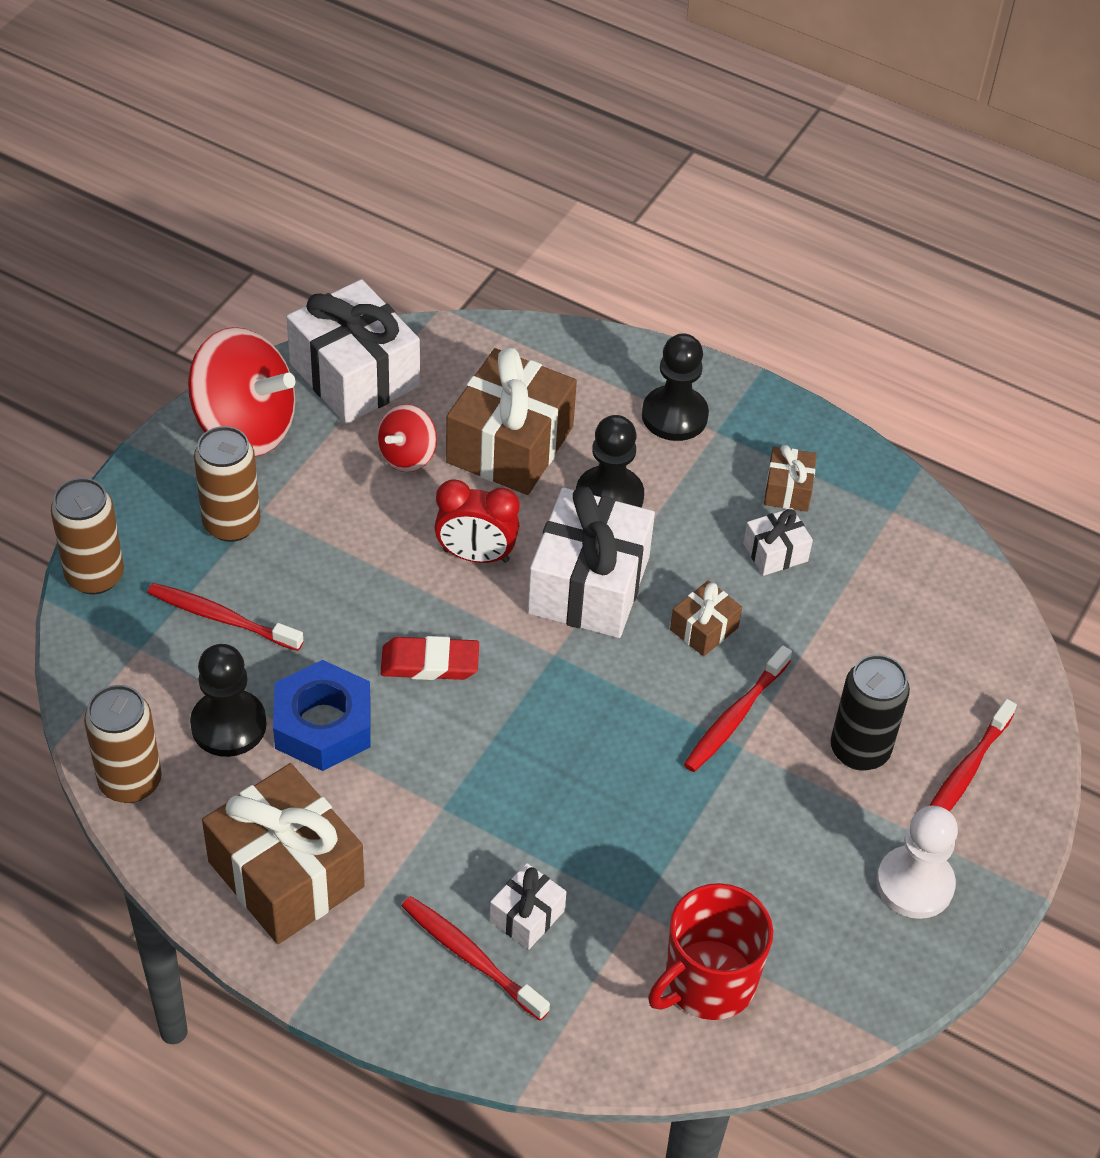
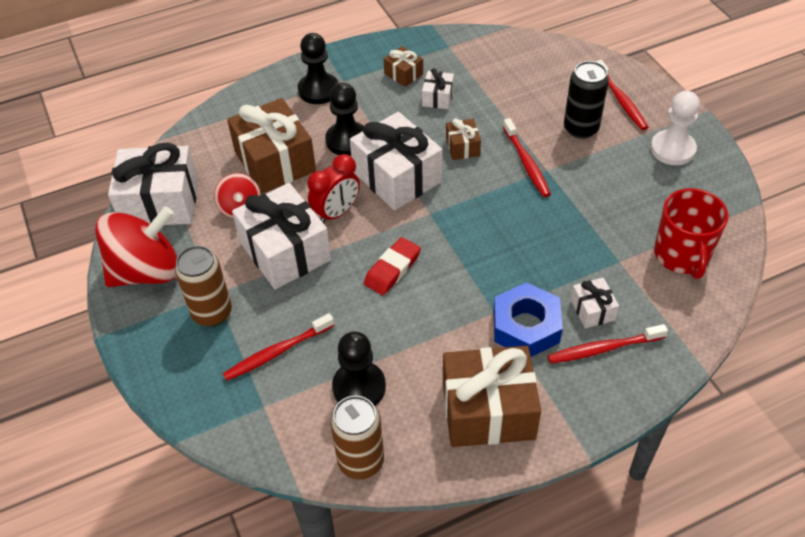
camera: 50 degrees left, 0 degrees up
brown can [51,478,124,594] -> none
blue nut [273,660,371,771] -> blue nut moved to [493,282,563,357]
none -> white gift [232,183,331,289]

